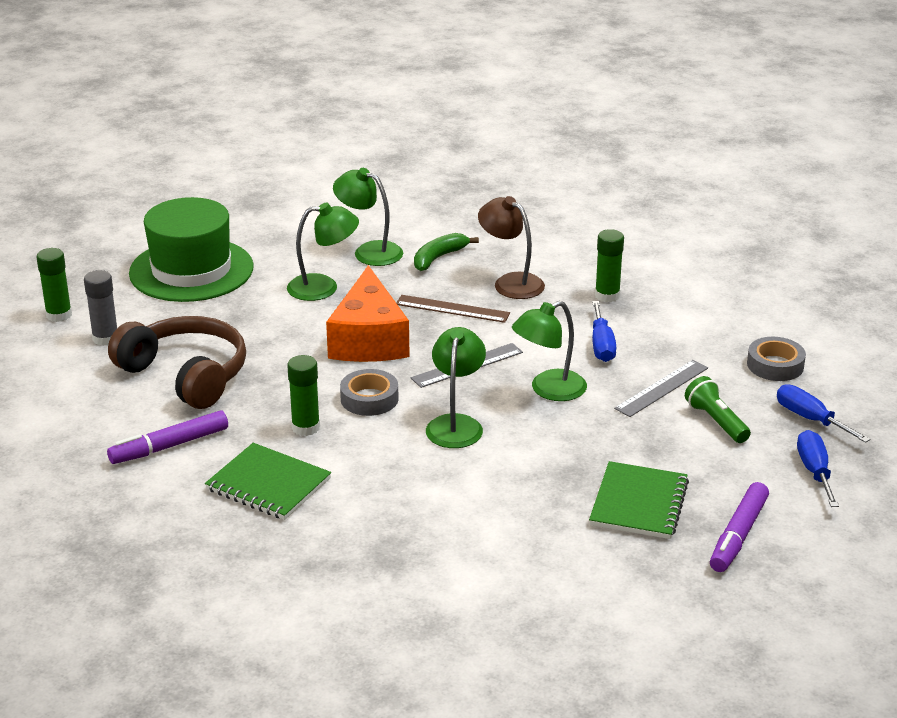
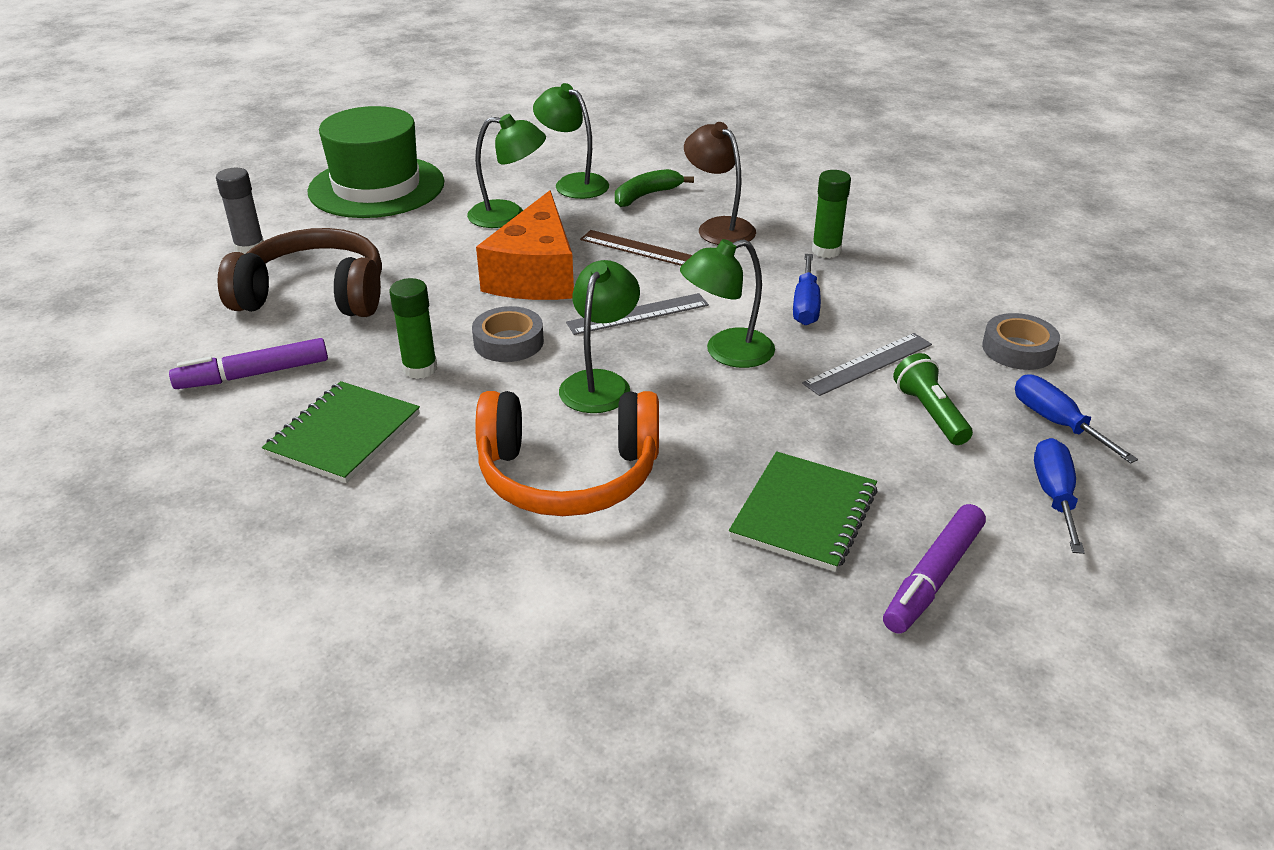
camera: 10 degrees right, 5 degrees up
green glue stick [36,248,72,322] -> none
brown headphones [108,316,246,409] -> brown headphones turned 45 degrees counterclockwise [217,228,382,317]
green notebook [205,443,331,520] -> green notebook turned 75 degrees clockwise [262,381,420,483]
none -> orange headphones [475,391,659,516]

